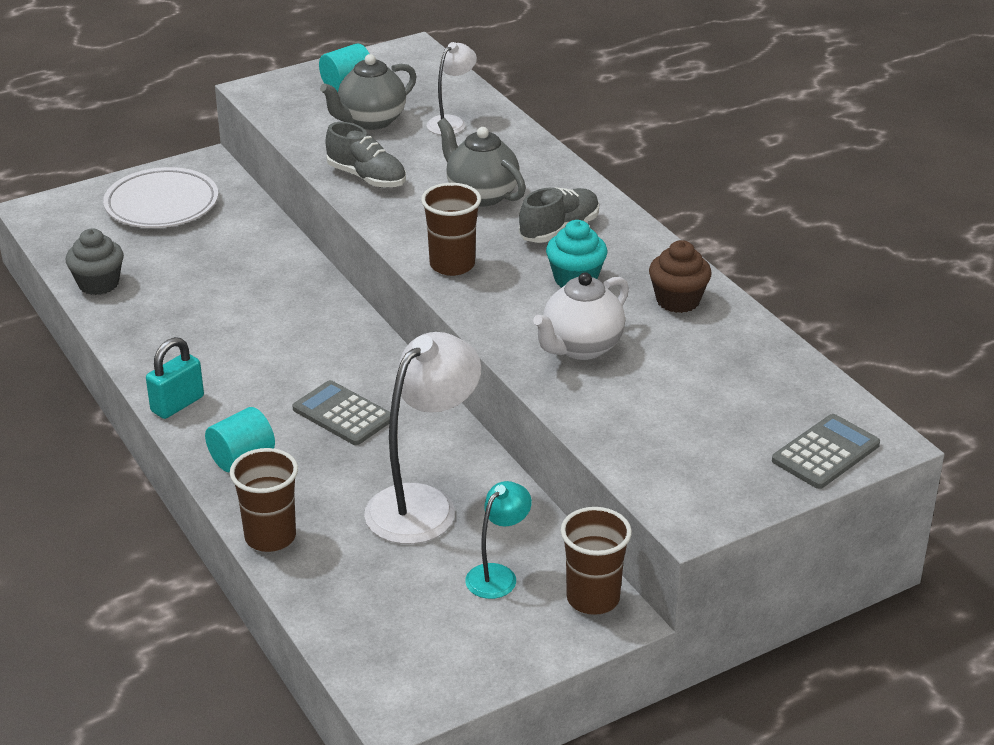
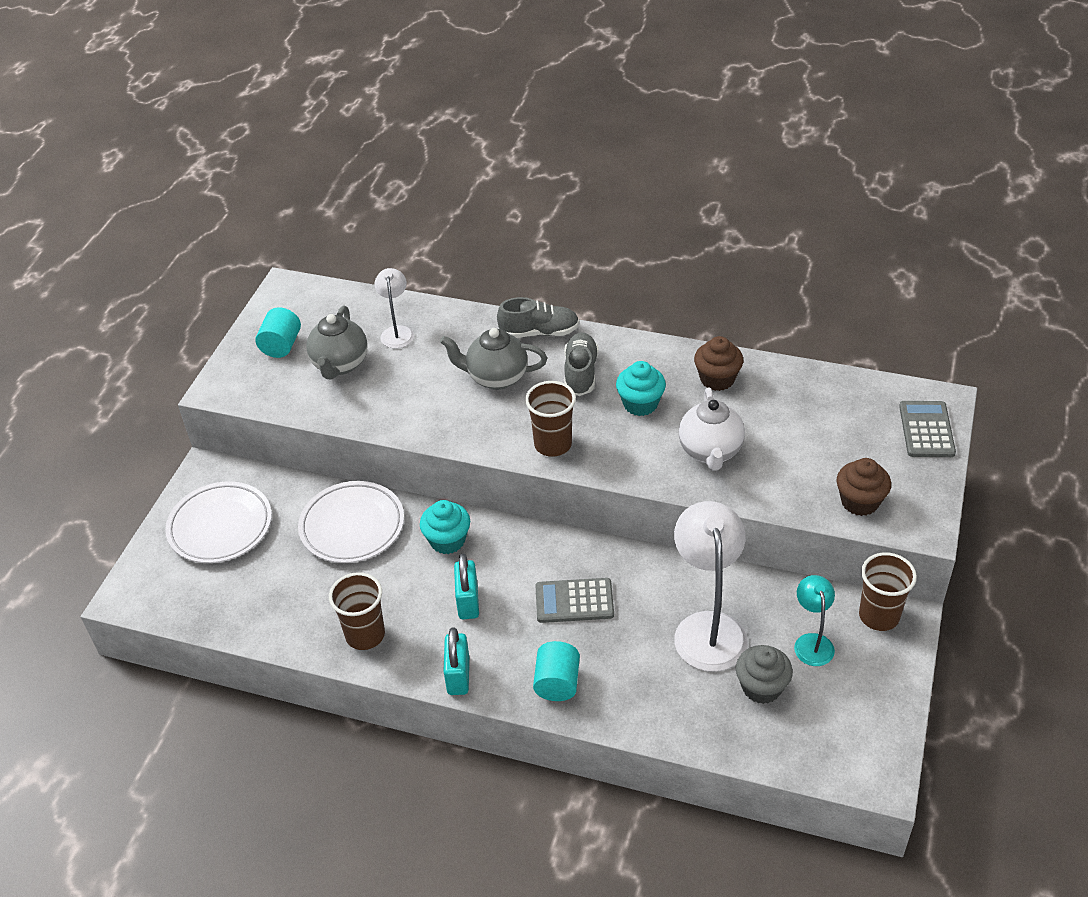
camera: 40 degrees left, 10 degrees up
grey cupcake [66,228,124,295] -> grey cupcake moved to [736,645,793,704]
brown cup [230,448,298,552] -> brown cup moved to [329,572,385,650]
grey shoe [325,122,406,188] -> grey shoe moved to [497,297,579,338]
none -> white plate [298,481,404,563]
none -> turquoise cupcake [420,500,470,554]
none -> turquoise padlock [454,554,479,619]
none -> brown cupcake [837,458,891,516]

